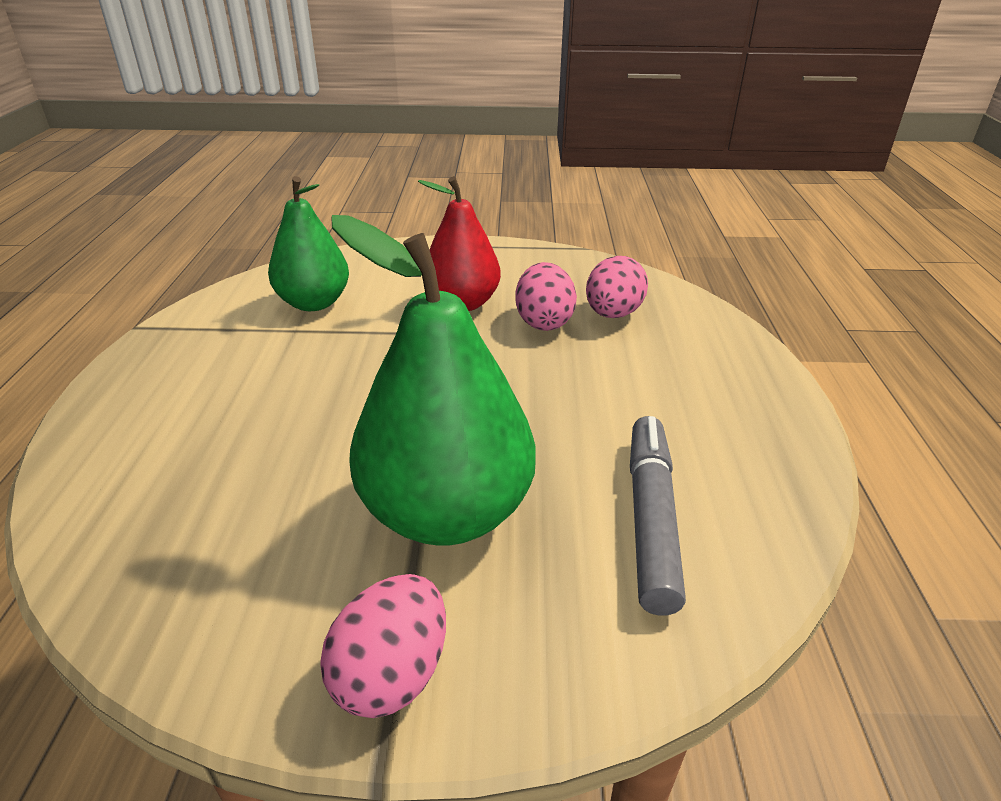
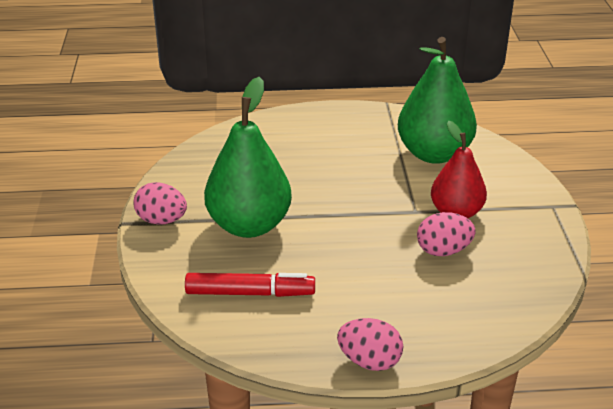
camera: 85 degrees right, 0 degrees up
green pear [268,176,349,311] -> green pear [398,37,477,164], size x1.53
pink egg [586,256,648,318] -> pink egg moved to [337,318,403,371]
grey marker [630,416,686,616] -> red marker [185,273,315,297]

